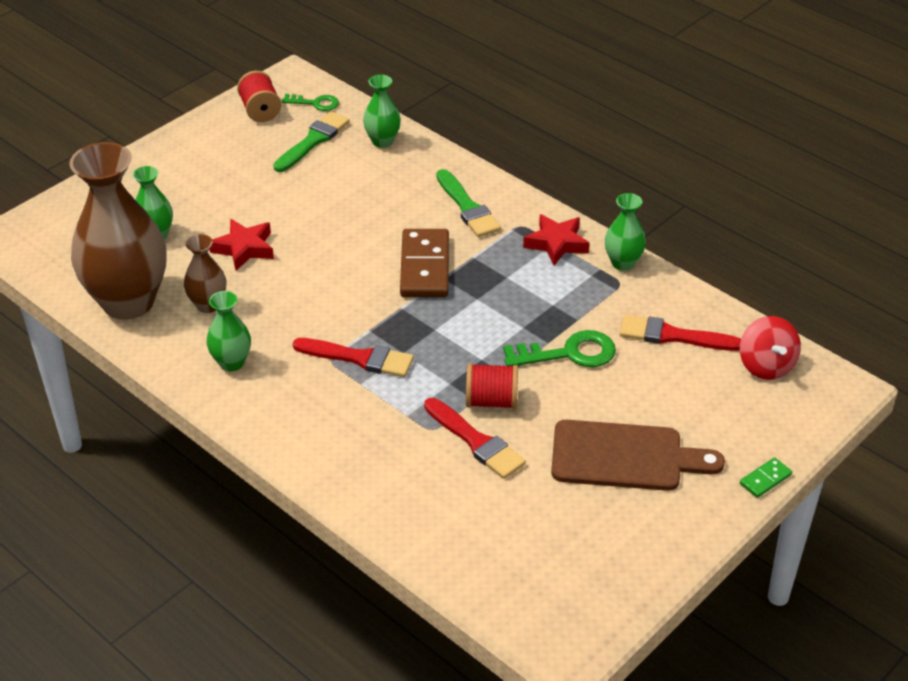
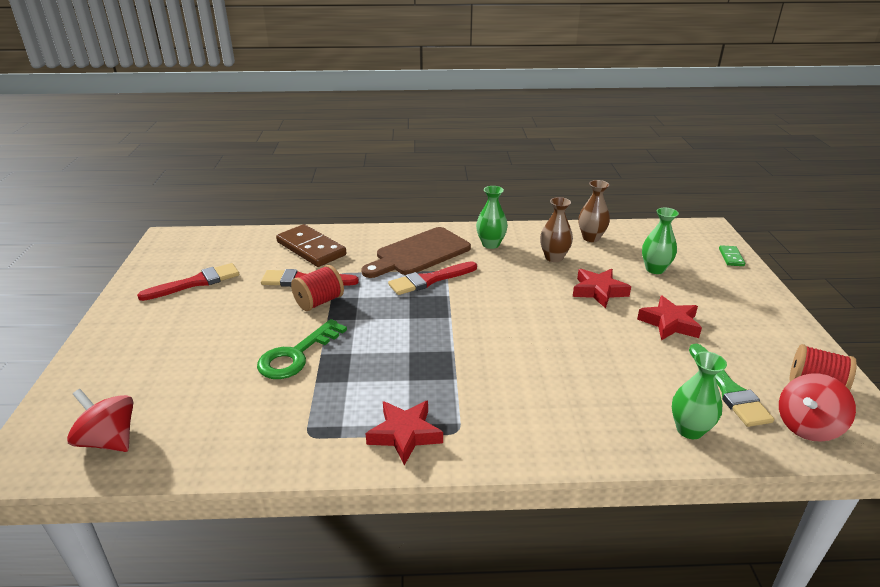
camera: 135 degrees right, 10 degrees down
brown vase [69,142,167,320] -> brown vase [578,180,610,242], size x0.46
green key [282,94,339,111] -> red spinning top [779,374,856,442]
brown domino [400,229,449,297] -> brown domino moved to [276,224,346,267]
green brush [436,169,501,237] -> none
brown cutting board [551,420,725,491] -> brown cutting board moved to [361,227,471,278]
green vase [605,193,646,271] -> none
red brush [620,315,741,351] -> red brush moved to [137,263,239,301]
green domino [740,457,792,498] -> green domino moved to [719,245,745,266]
none -> red star [637,295,702,340]

